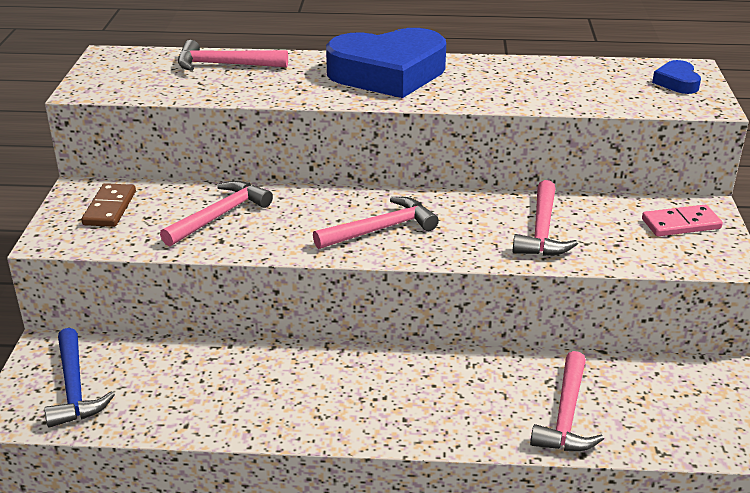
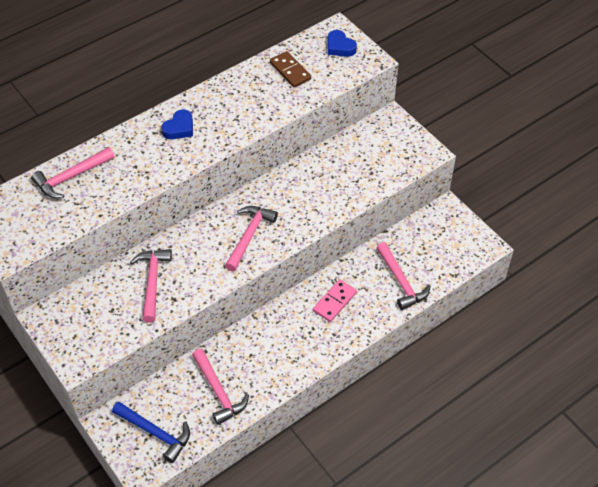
camera: 40 degrees left, 20 degrees up
brown domino [81,183,136,227] -> brown domino moved to [270,51,311,87]
blue heart [326,28,446,98] -> blue heart [161,109,193,139], size x0.43
pink hammer [512,180,578,256] -> pink hammer moved to [192,349,249,425]
pink domino [642,205,723,236] -> pink domino moved to [313,279,357,322]

